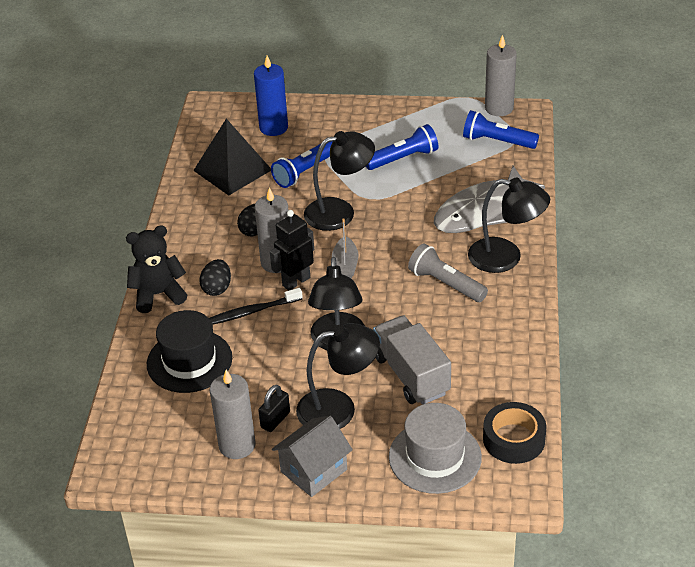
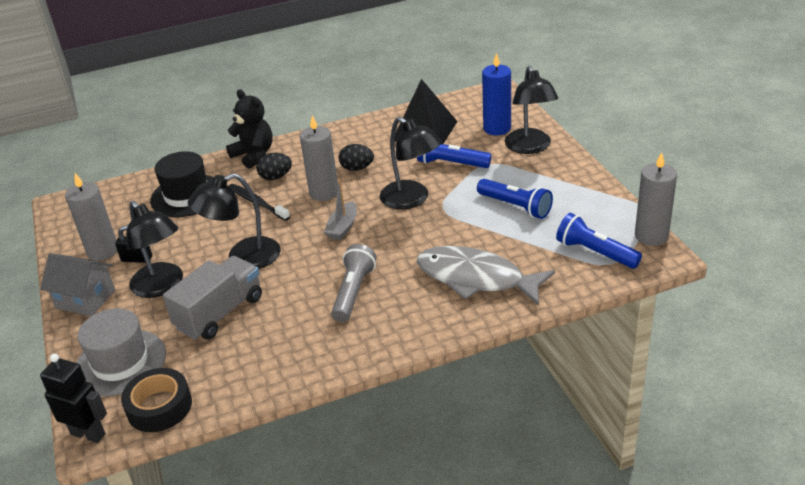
camera: 65 degrees right, 5 degrees down
black robot [270,210,314,291] -> black robot moved to [40,353,107,443]
grey boat [332,218,359,278] -> grey boat turned 45 degrees counterclockwise [324,179,357,240]
blue flashlight [463,110,539,149] -> blue flashlight turned 45 degrees counterclockwise [556,213,642,269]
black lamp [468,178,550,273] -> black lamp moved to [505,66,558,154]

